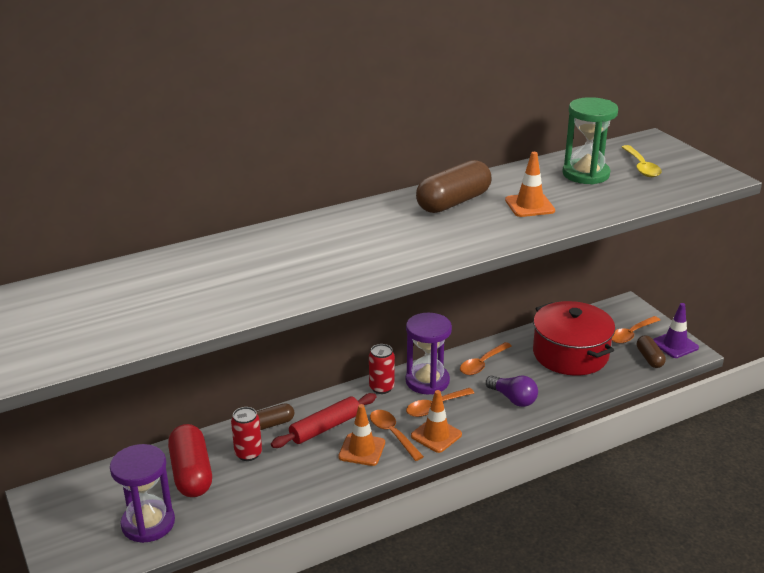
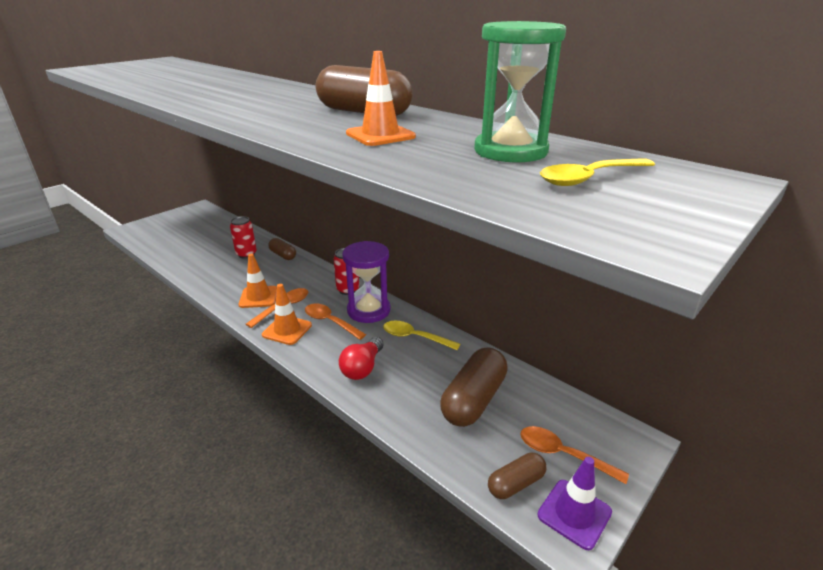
camera: 70 degrees right, 0 degrees up
purple hourglass [110,444,175,543] -> none
red capsule [168,424,212,497] -> none
red rolling pin [271,393,377,448] -> none
orange spoon [460,342,512,375] -> yellow spoon [383,321,460,350]
purple light bulb [486,375,538,407] -> red light bulb [339,337,384,380]
red pot [533,301,615,376] -> brown capsule [440,348,508,427]

